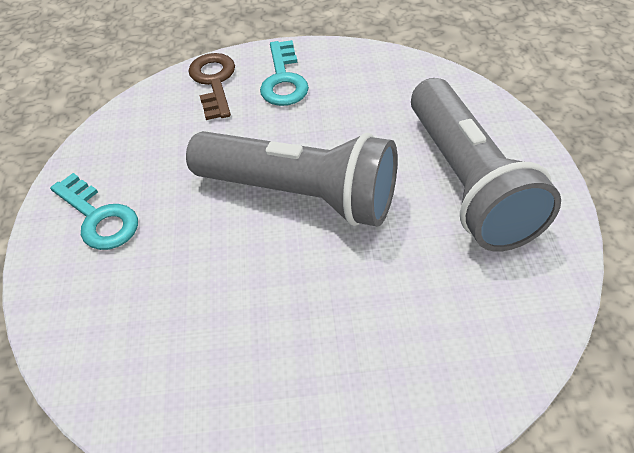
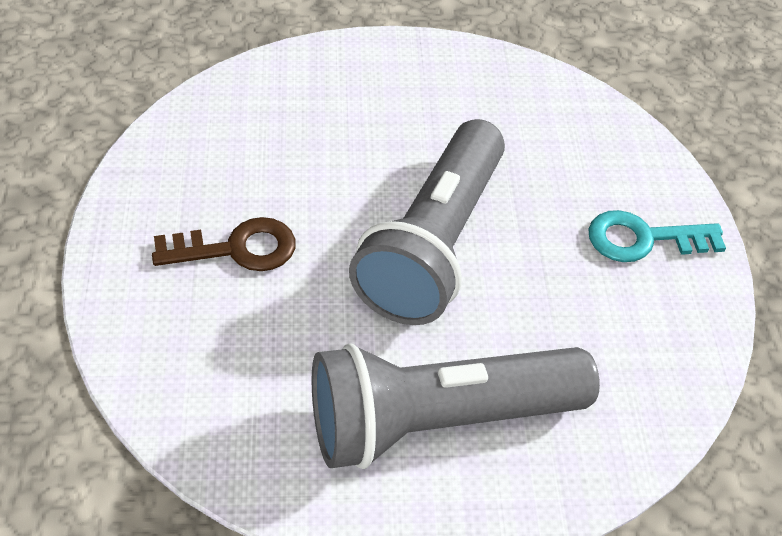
camera: 85 degrees right, 0 degrees up
turquoise key [50,173,138,250] -> none
brown key [189,53,235,120] -> brown key moved to [152,217,296,271]

